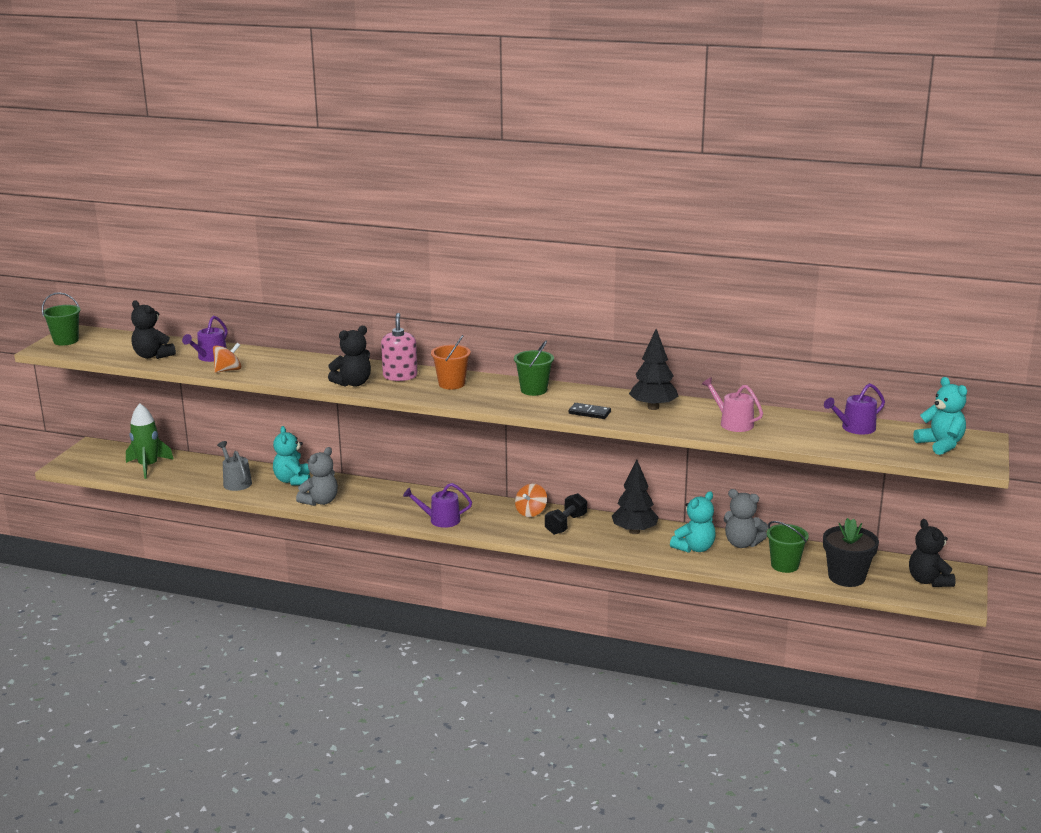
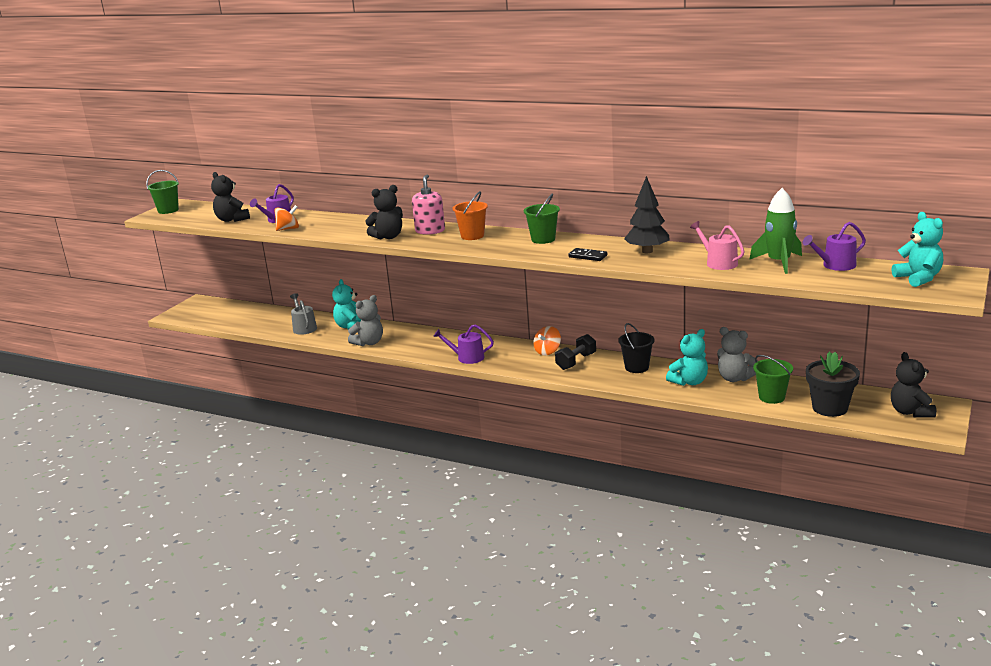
camera: 10 degrees right, 0 degrees up
green rocket [126,403,174,479] -> green rocket moved to [749,188,802,274]
black tree [612,460,659,534] -> black bucket [618,323,655,373]

